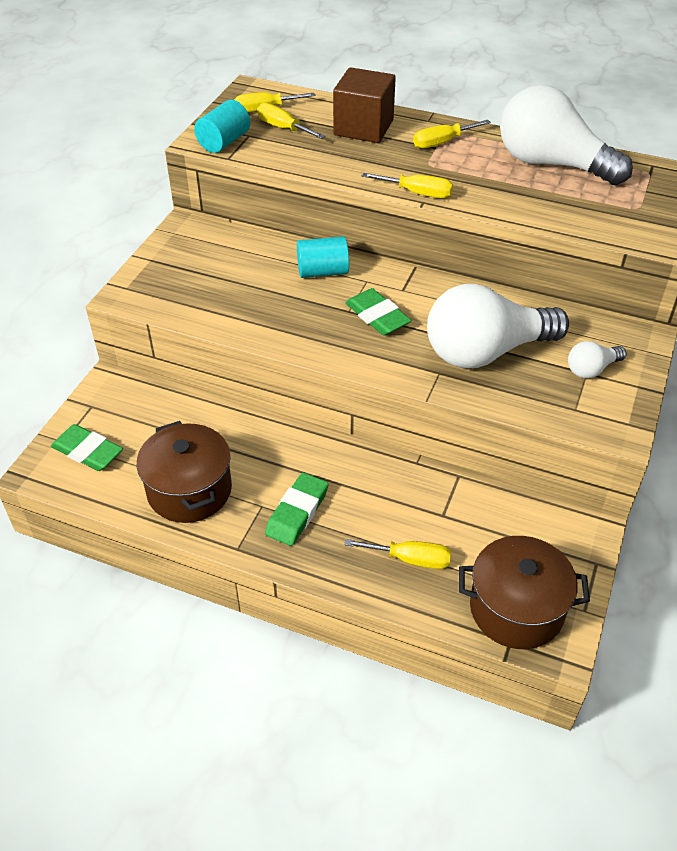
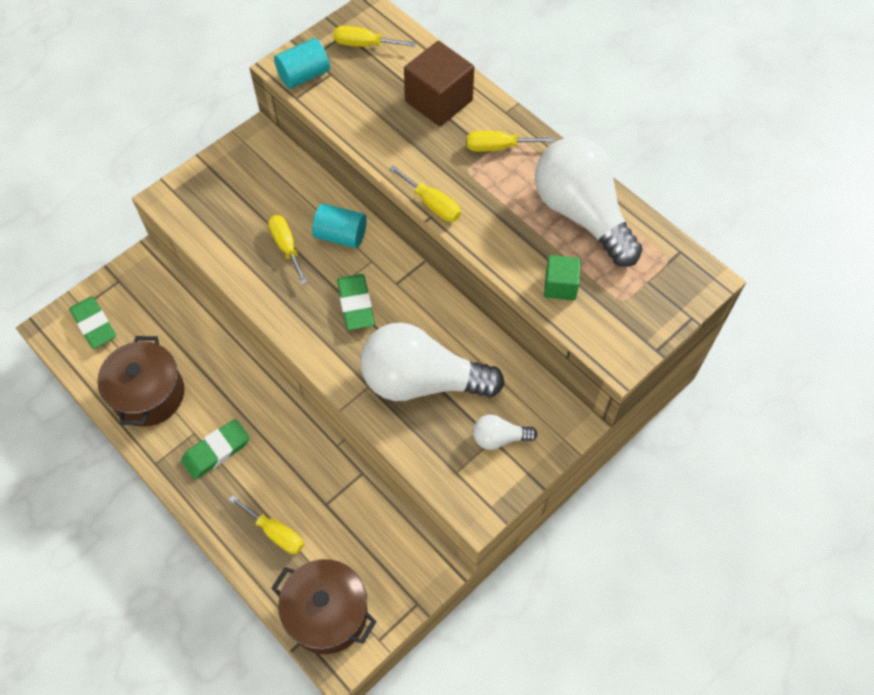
camera: 25 degrees right, 15 degrees up
yellow screwdriver [257,103,325,139] -> yellow screwdriver moved to [268,215,308,285]
none -> green cube [544,255,581,301]

